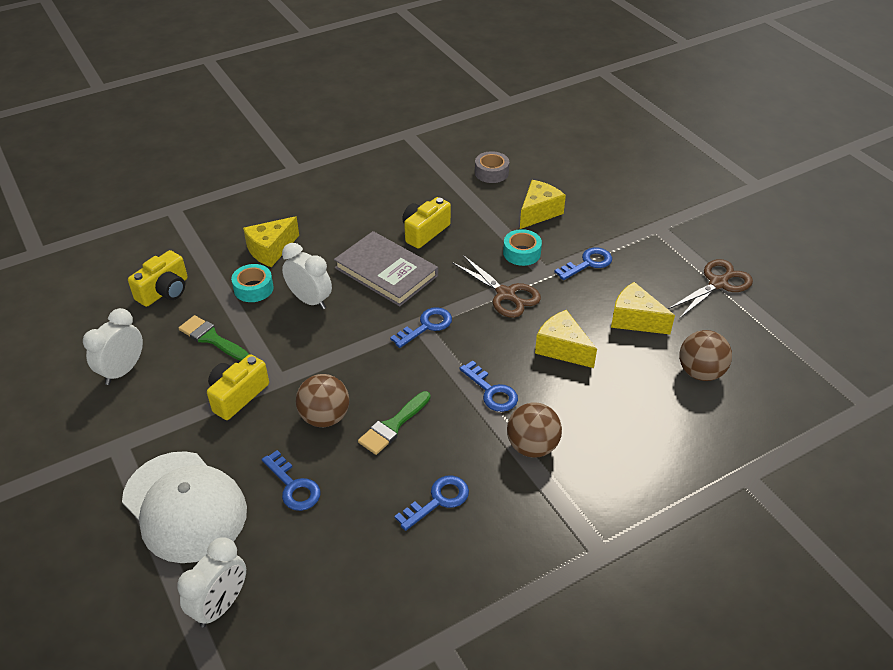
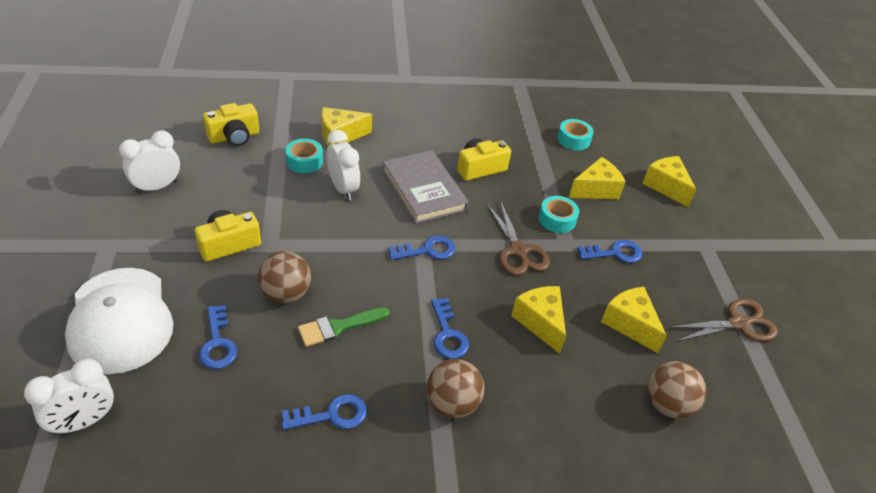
camera: 20 degrees right, 0 degrees up
green brush [179,315,249,361] -> none
grey tape [475,151,509,183] -> turquoise tape [557,119,594,150]
none -> yellow cheese [642,156,696,207]

